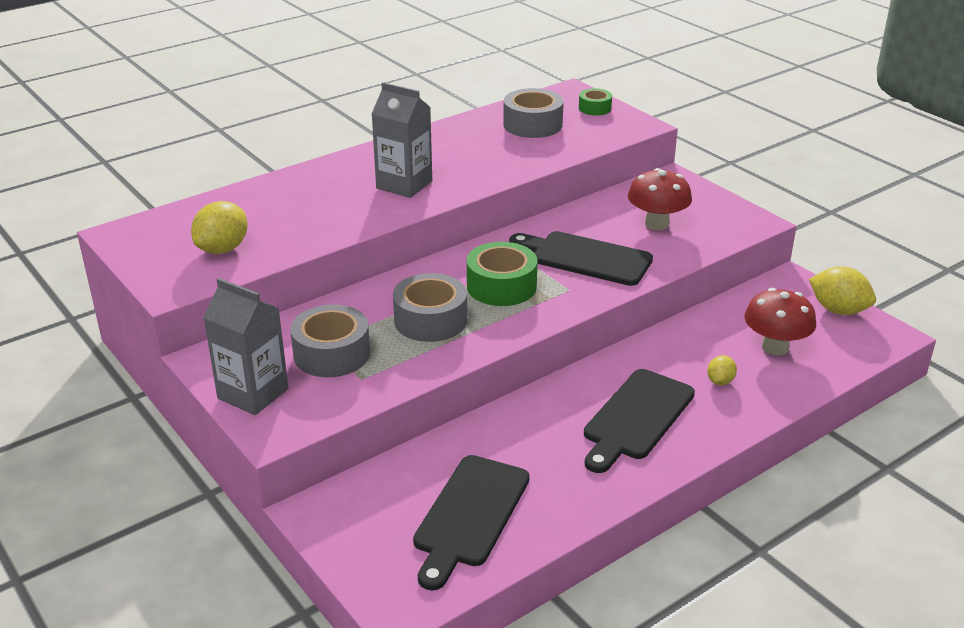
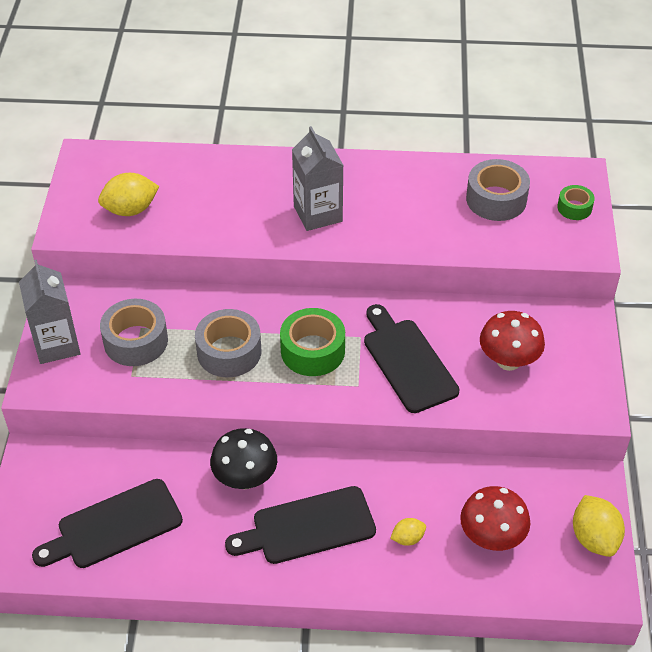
camera: 40 degrees right, 15 degrees up
none -> black mushroom [210,428,277,489]

